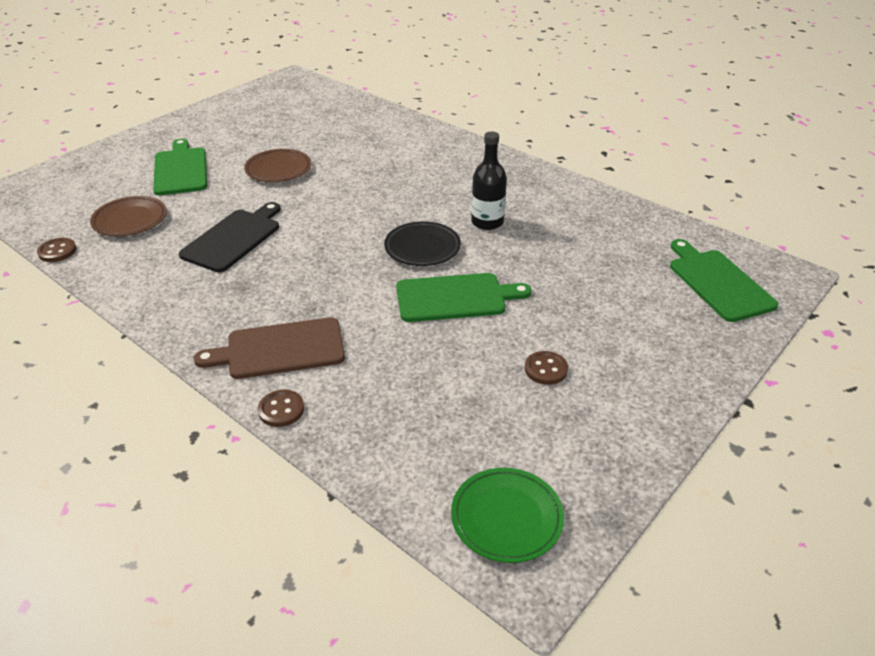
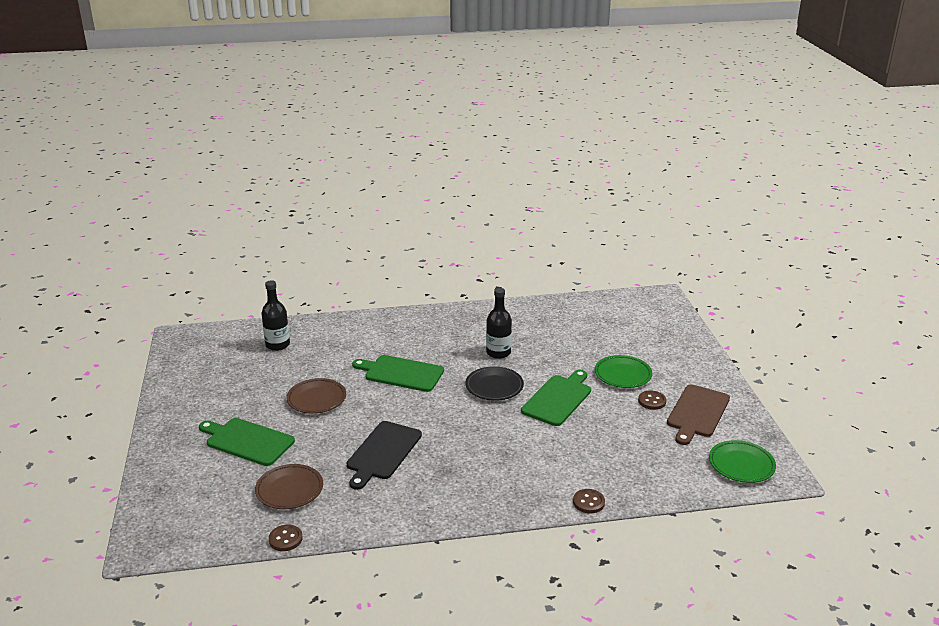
camera: 50 degrees left, 10 degrees down
black cutting board [179,202,280,272] -> black cutting board turned 135 degrees counterclockwise [347,421,422,490]
brown cutting board [194,317,345,379] -> brown cutting board moved to [667,384,730,445]
green cutting board [670,239,778,322] -> green cutting board moved to [352,355,444,392]
none -> black bottle [261,280,290,351]
none -> green plate [595,355,652,388]

